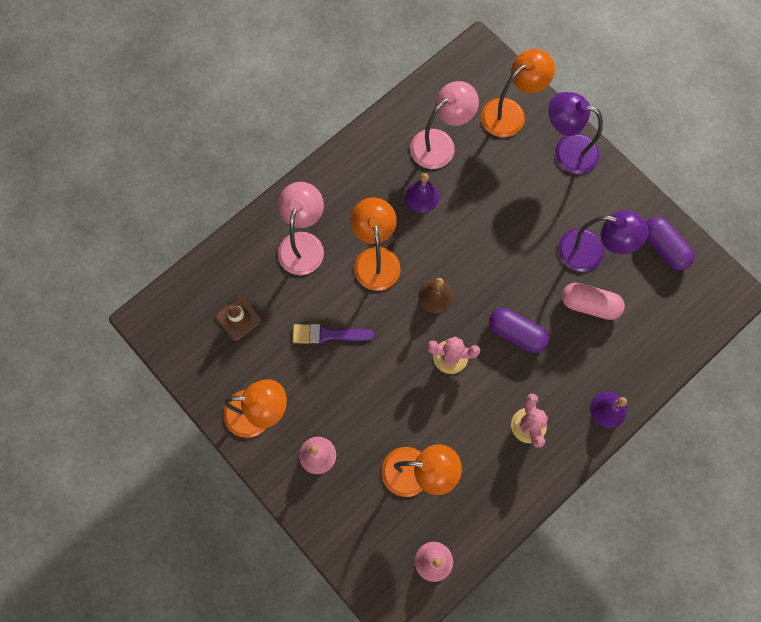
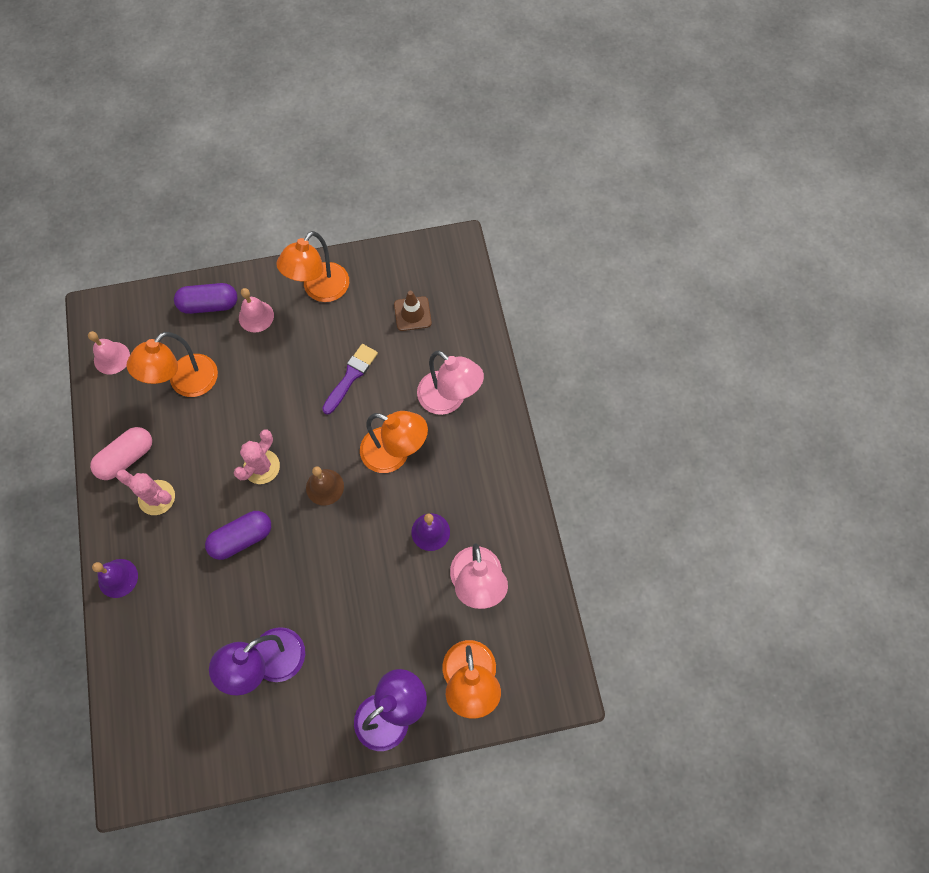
camera: 120 degrees right, 5 degrees down
pink capsule [562,283,625,320] -> pink capsule moved to [90,427,152,480]
purple capsule [646,217,694,270] -> purple capsule moved to [174,283,237,314]

